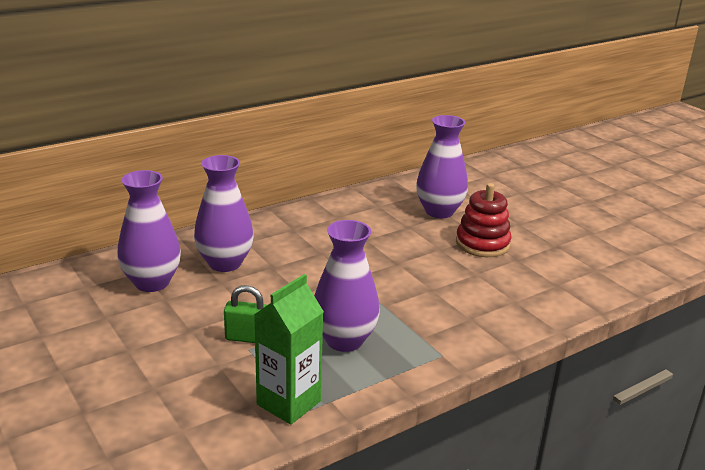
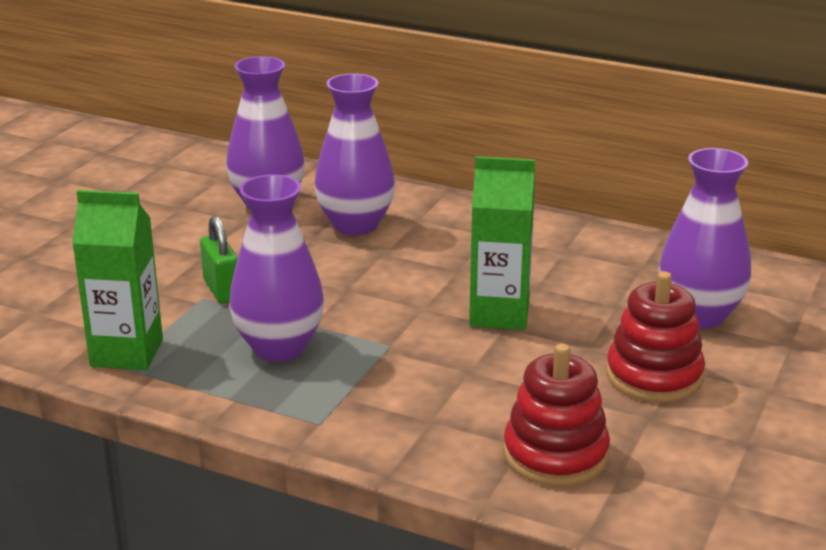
camera: 60 degrees right, 0 degrees up
none -> green carton [469,156,535,330]
none -> red stacking toy [503,343,610,486]

